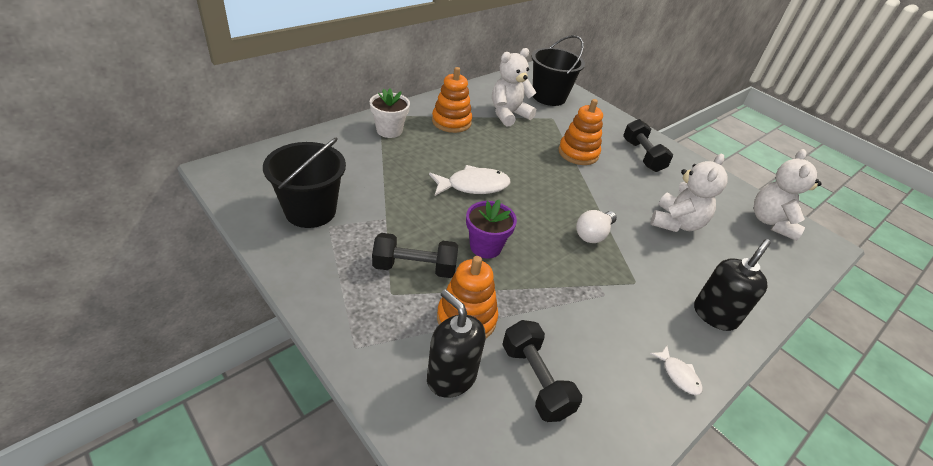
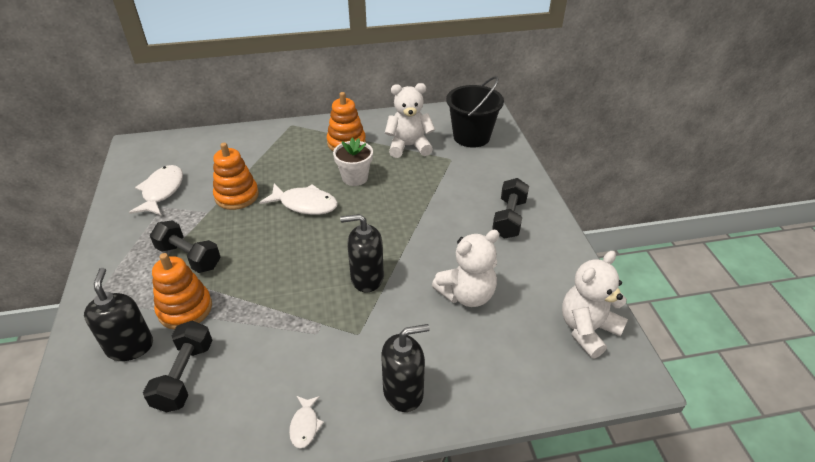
camera: 35 degrees right, 0 degrees up
black bucket [263,137,346,228] -> white fish [129,165,183,216]
white flower pot [370,89,410,138] -> white flower pot moved to [333,138,373,186]
purple flower pot [466,200,517,259] -> none
orange stacking toy [558,99,603,165] -> orange stacking toy moved to [213,143,259,210]
white light bulb [576,210,617,243] -> black soap dispenser [340,214,384,293]

